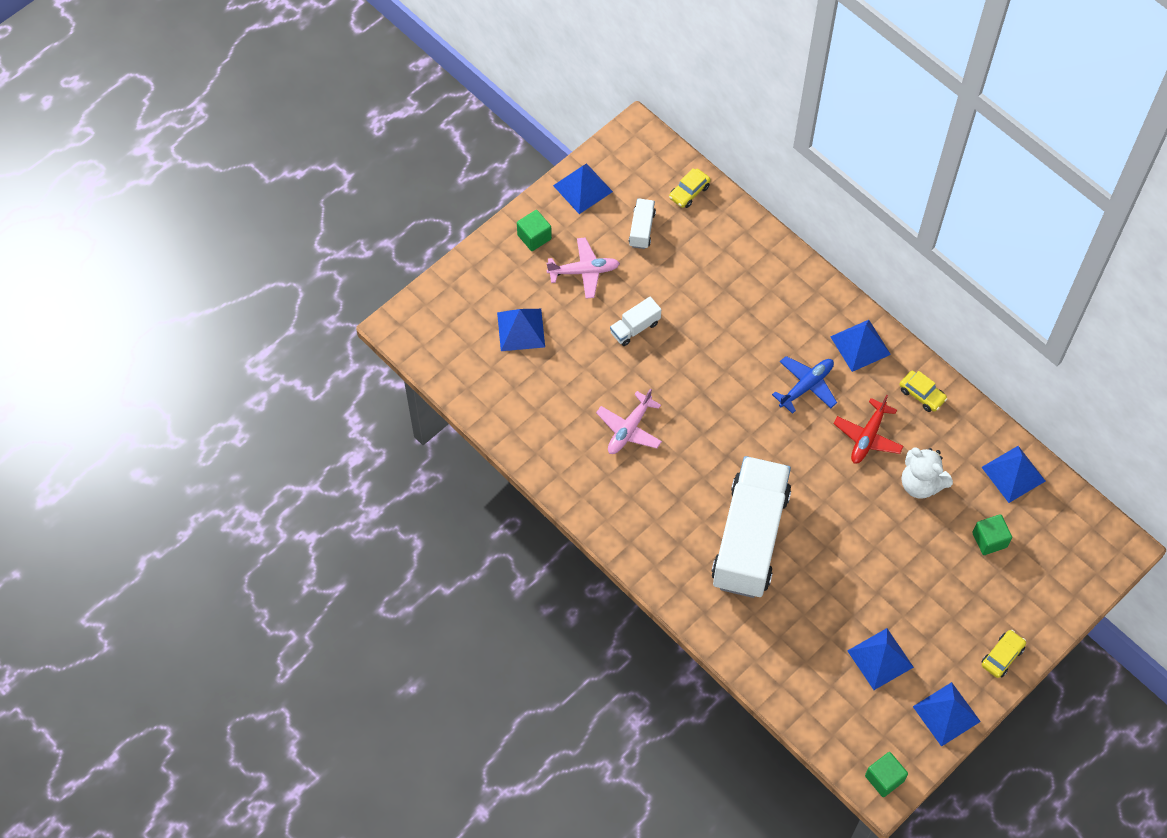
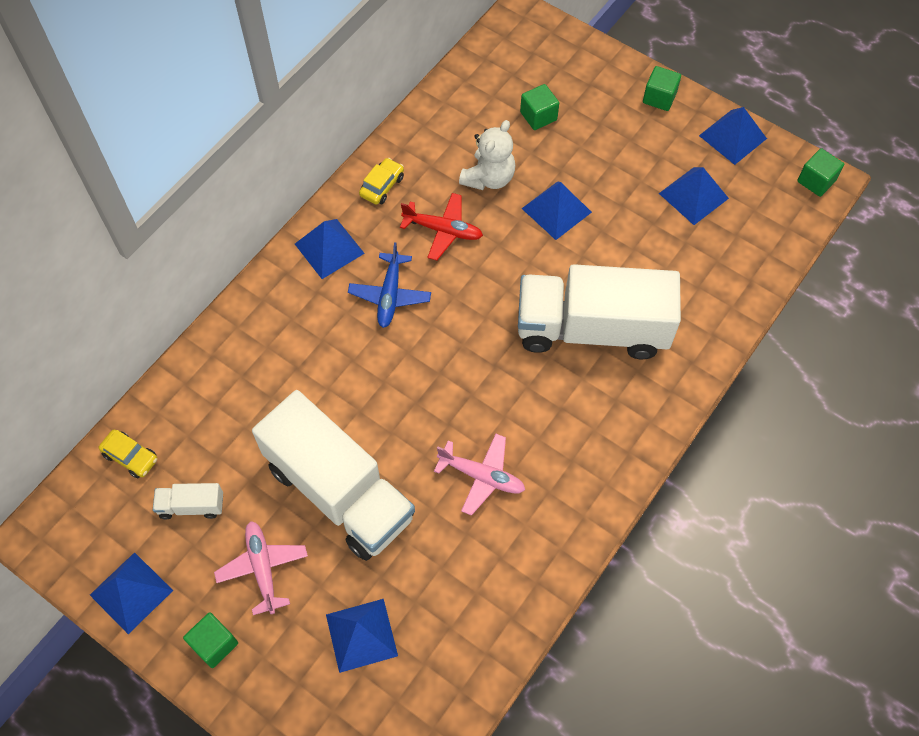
camera: 100 degrees left, 0 degrees up
white truck [610,297,661,346] -> white truck [252,390,415,561], size x2.49
blue plane [772,356,837,414] -> blue plane turned 120 degrees counterclockwise [348,242,431,328]
blue pyramid [981,446,1045,503] -> blue pyramid moved to [521,181,592,240]
yellow car [982,630,1026,678] -> green cube [643,66,681,111]

